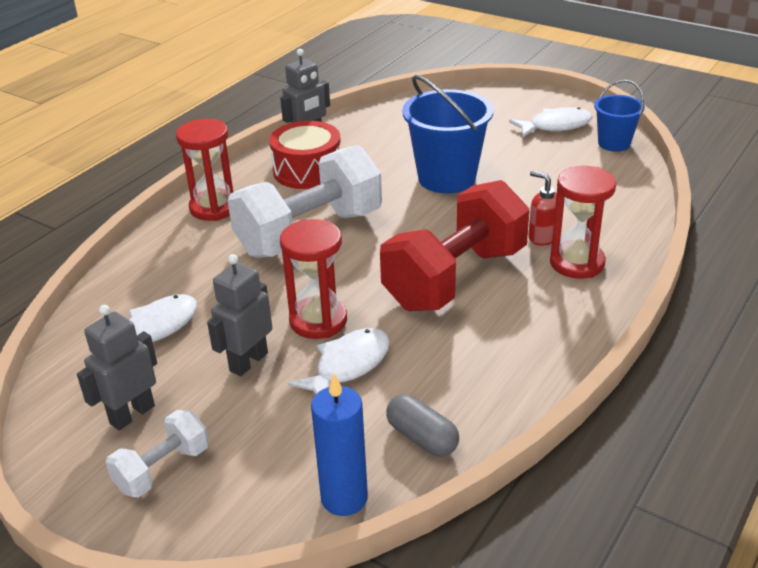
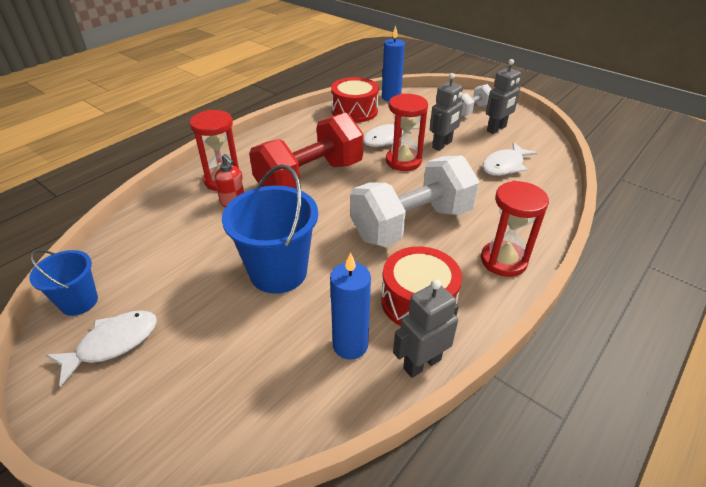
camera: 175 degrees left, 5 degrees up
grey capsule [386,394,459,457] -> red drum [331,77,379,123]
white fish [509,107,592,137] -> white fish turned 150 degrees clockwise [46,310,157,387]
none -> blue candle [330,252,371,360]

